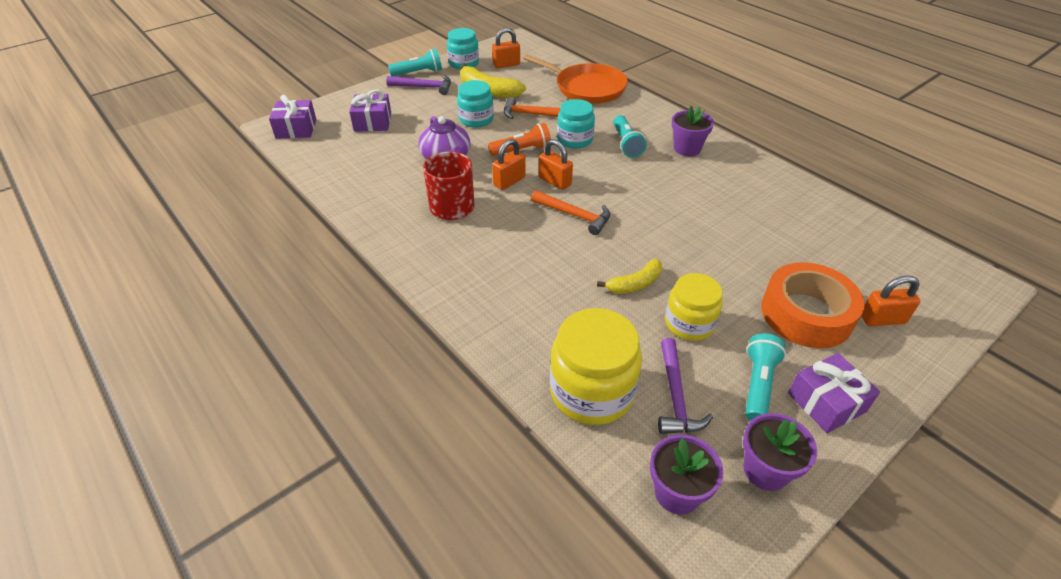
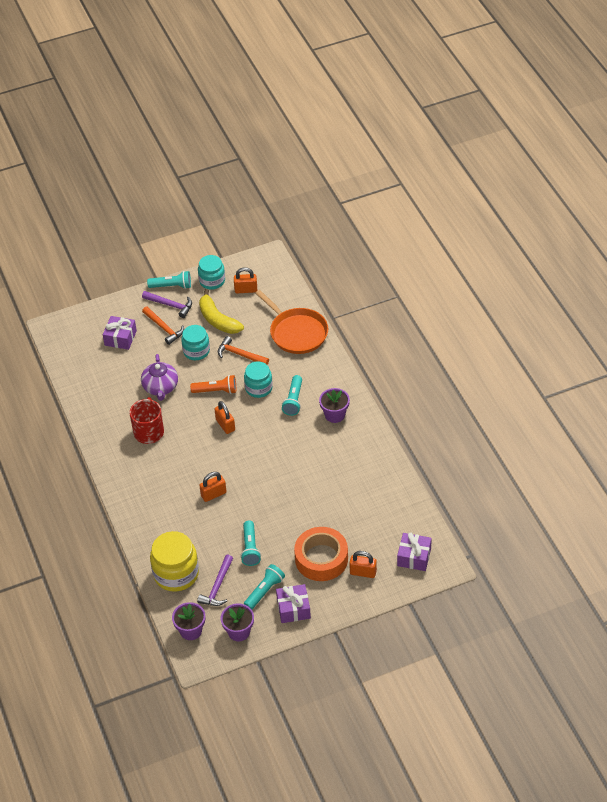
camera: 20 degrees right, 5 degrees up
purple gift [269,95,317,139] -> purple gift moved to [397,533,432,571]
orange padlock [492,139,526,190] -> orange padlock moved to [199,472,227,502]
orange hammer [531,190,610,235] -> orange hammer moved to [142,306,184,345]
yellow banana [597,259,662,294] -> none
yellow jar [665,273,723,341] -> turquoise flashlight [240,520,261,566]

